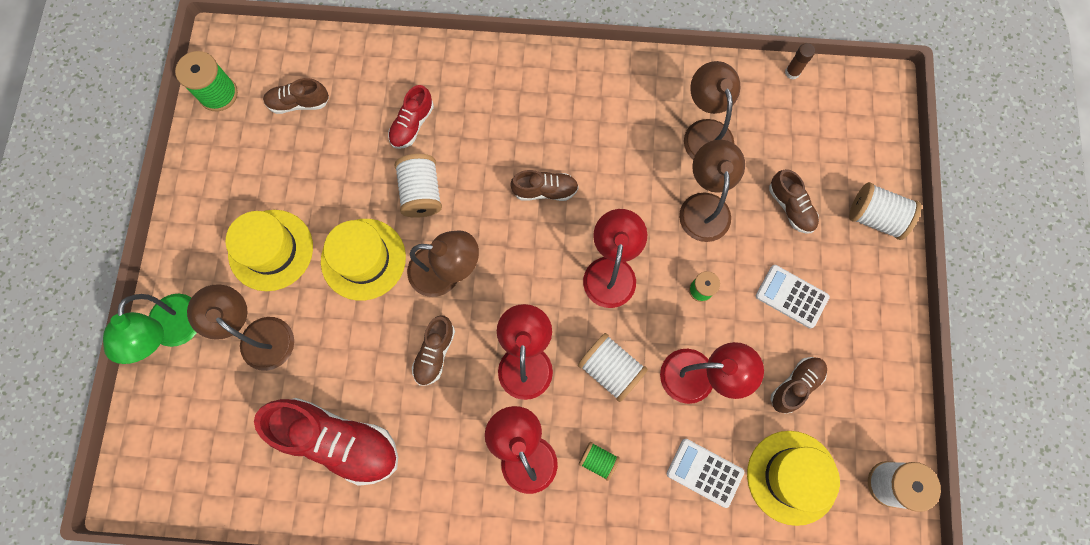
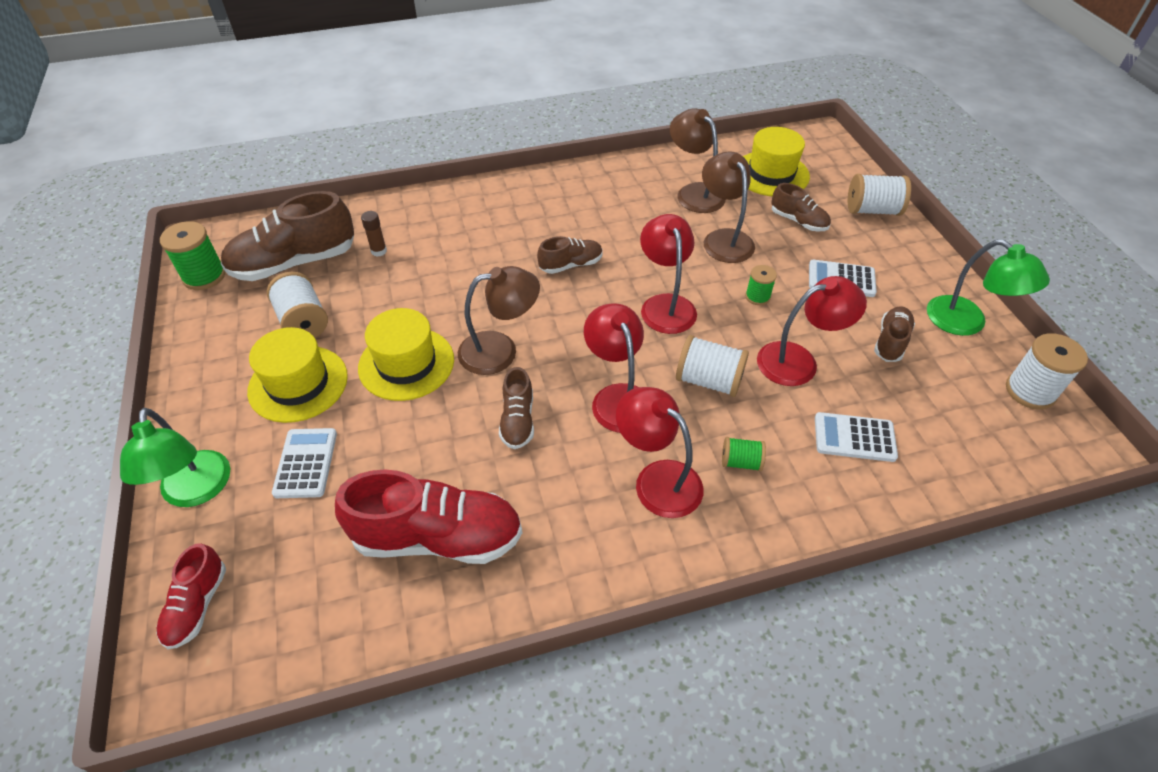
camera: 20 degrees left, 25 degrees down
brown lamp [187,284,294,371] -> white calculator [272,428,337,498]
brown shoe [263,78,329,114] -> brown shoe [221,191,354,281], size x1.90
red shoe [388,85,434,149] -> red shoe moved to [157,543,226,649]
white spool [395,154,442,218] -> white spool moved to [267,272,328,338]
yellow hat [747,431,840,526] -> yellow hat moved to [743,127,810,196]
brown glue stick [785,43,815,79] -> brown glue stick moved to [361,211,387,257]
none -> green lamp [927,240,1050,336]

